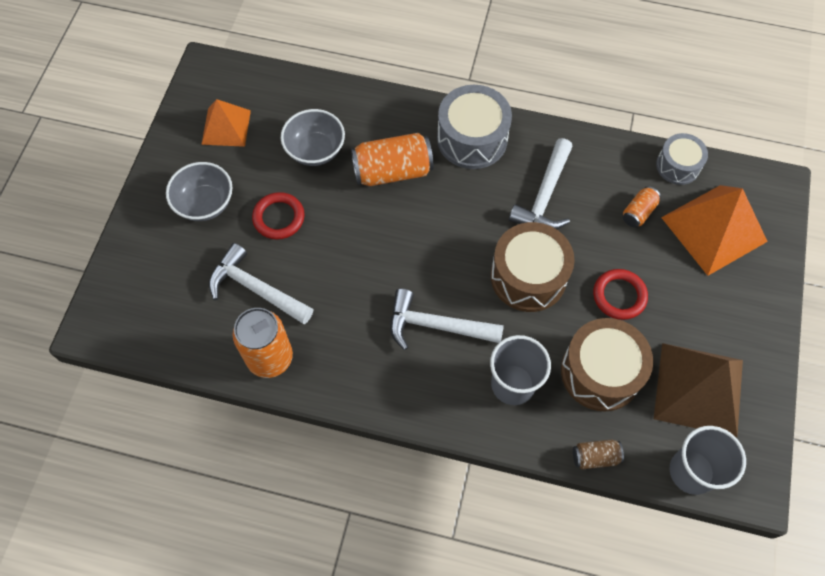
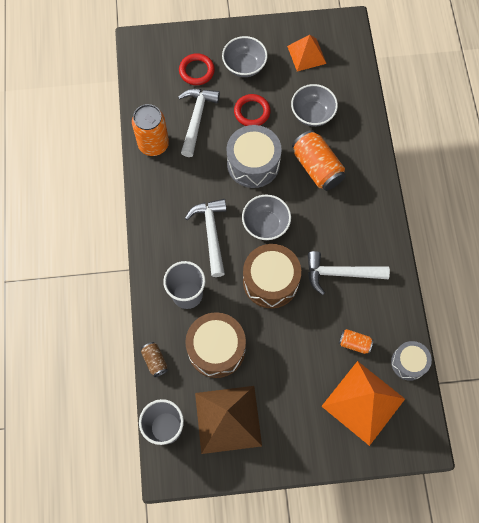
camera: 70 degrees right, 5 degrees up
grey drum [437,85,512,169] -> grey drum moved to [227,125,282,188]
red ring [593,269,648,320] -> red ring moved to [179,53,215,85]
none -> grey bowl [242,195,291,240]

